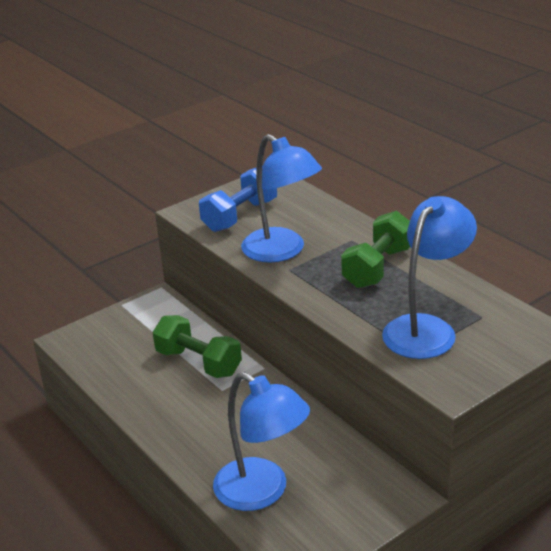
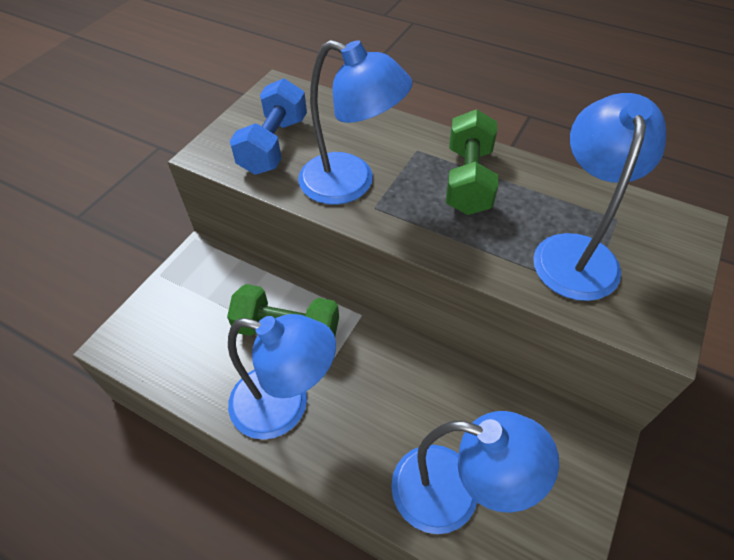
camera: 25 degrees left, 20 degrees up
none -> blue lamp [228,314,336,440]

